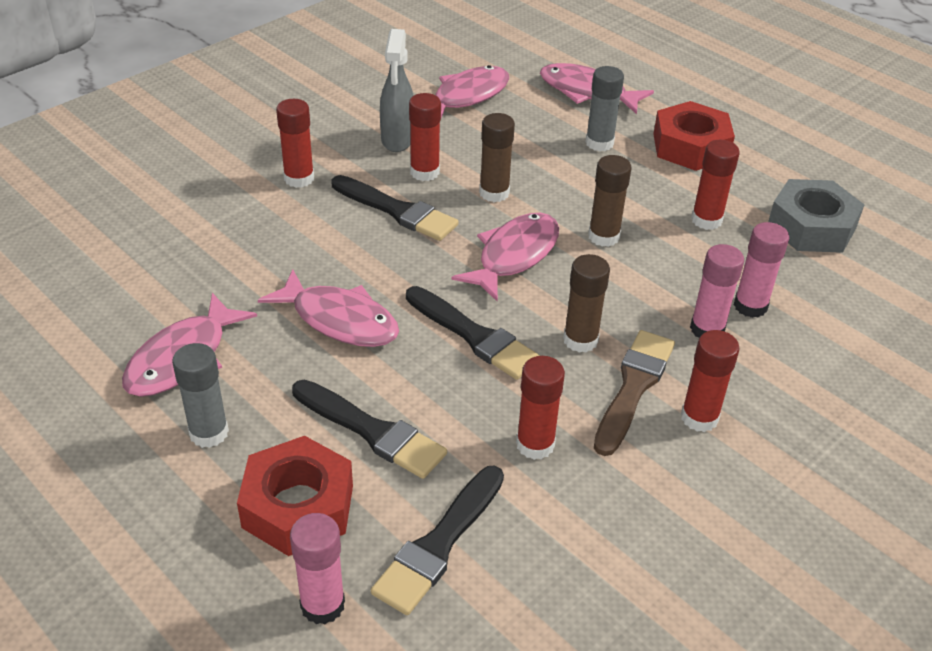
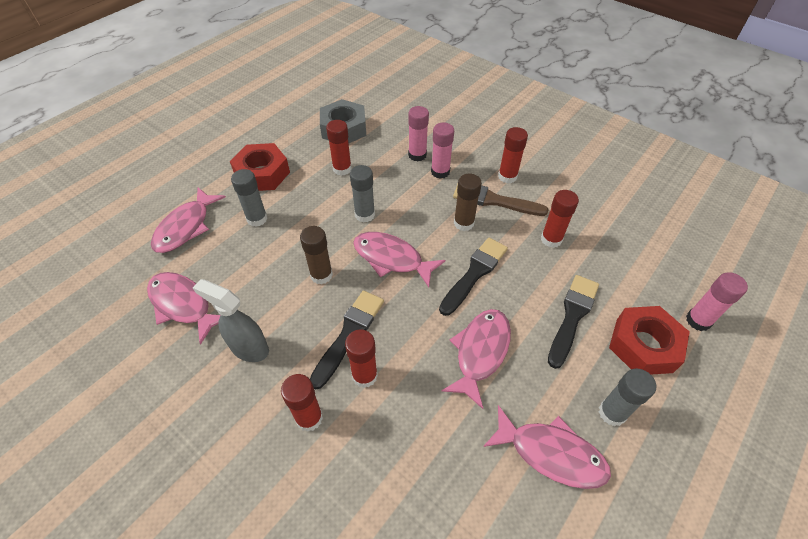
camera: 95 degrees left, 10 degrees up
black brush [371,466,504,615] -> none
grey spray bottle [380,29,414,152] -> grey spray bottle turned 150 degrees counterclockwise [193,279,269,362]
red glue stick [409,93,441,181] -> red glue stick moved to [345,329,378,388]
brown glue stick [588,155,632,247] -> grey glue stick [350,165,375,223]

